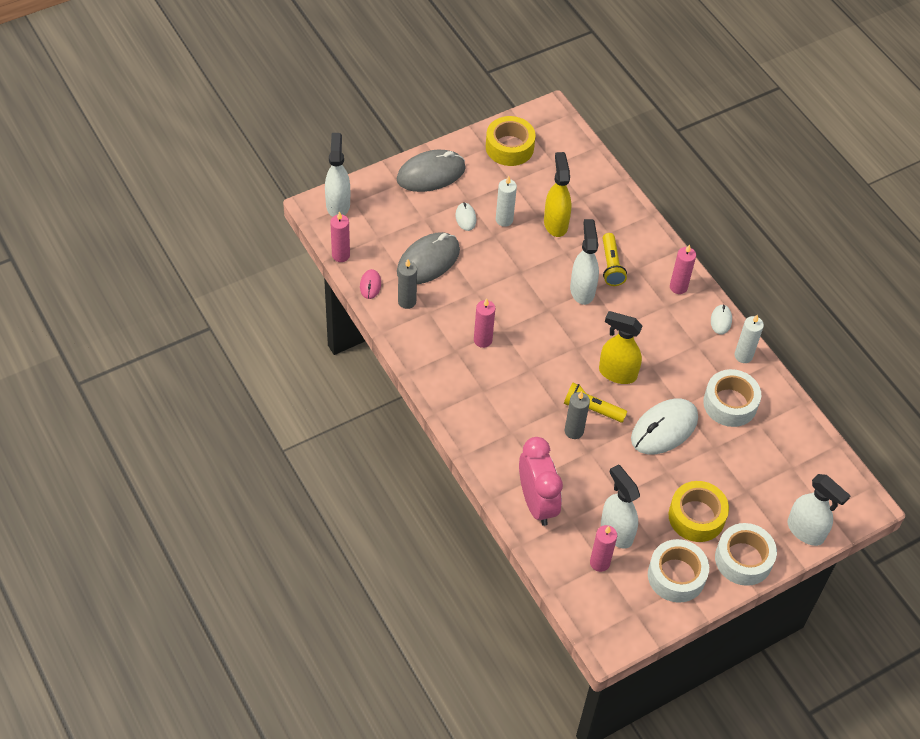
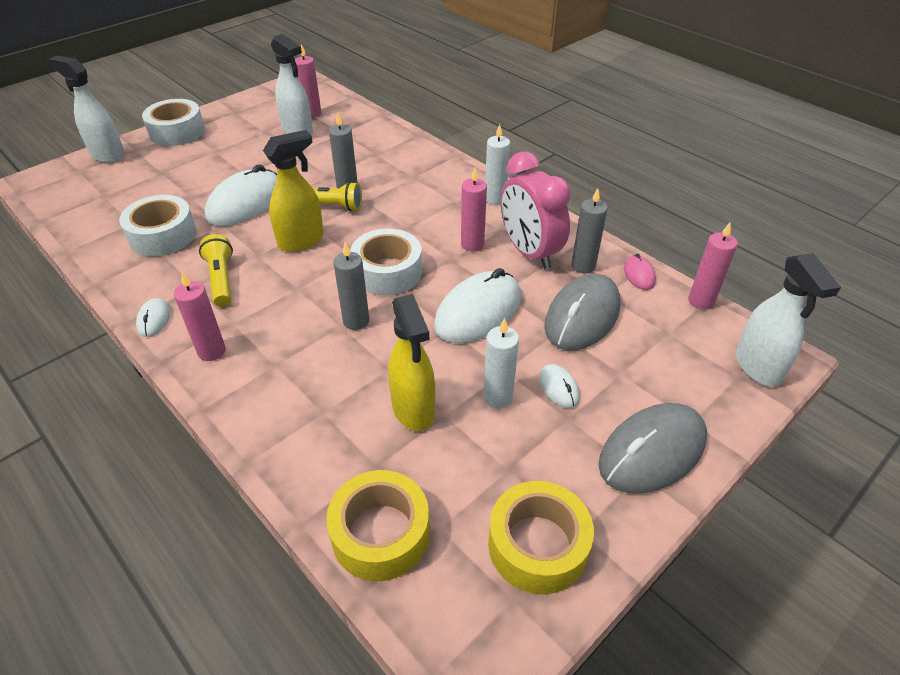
camera: 170 degrees right, 10 degrees down
pink clock [519,437,563,526] -> pink clock moved to [501,151,571,270]
white spray bottle [570,219,599,305] -> grey candle [333,242,369,330]
yellow spray bottle [599,311,643,384] -> yellow spray bottle turned 45 degrees counterclockwise [263,130,324,252]
yellow flashlight [603,233,627,286] -> yellow flashlight moved to [199,234,233,307]
white tape [648,539,709,603] -> white tape moved to [350,228,422,296]
yellow tape [669,481,729,542] -> yellow tape moved to [326,470,430,581]
white candle [735,315,764,363] -> white candle moved to [485,124,510,205]
none -> white mouse [434,268,521,343]

